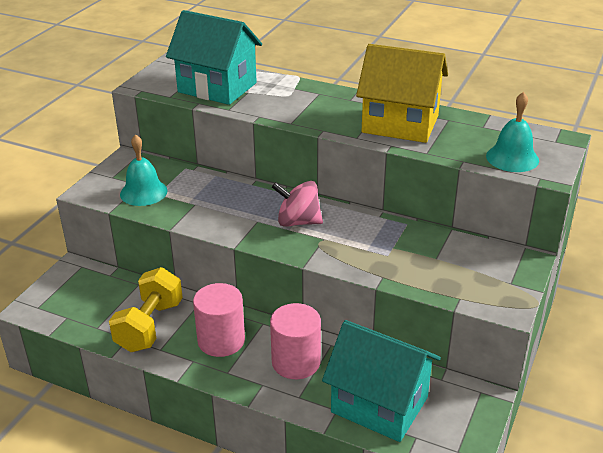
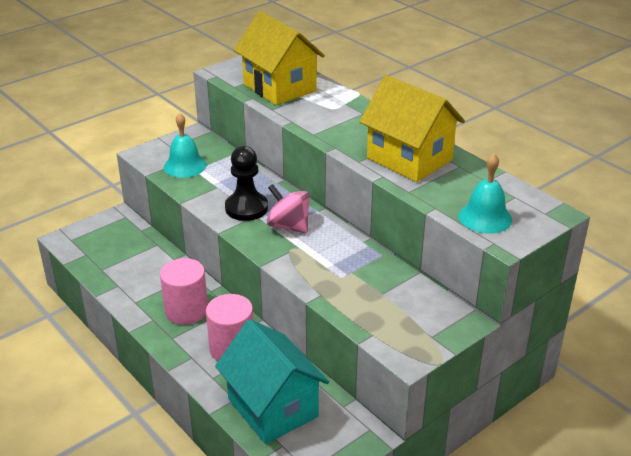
camera: 25 degrees right, 0 degrees up
yellow dumbbell [109,267,183,352] -> none
turquoise house [166,10,262,105] -> yellow house [234,11,325,105]
none -> black pawn [225,146,268,221]

